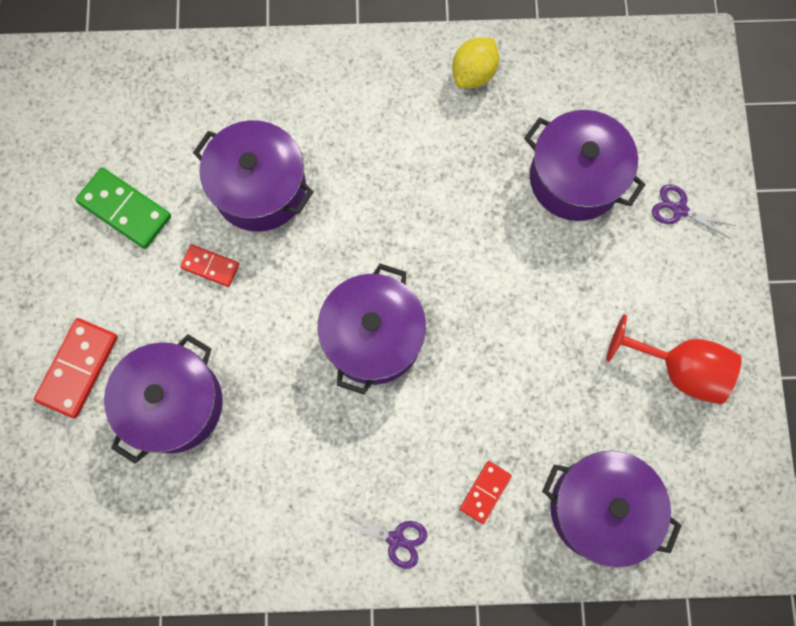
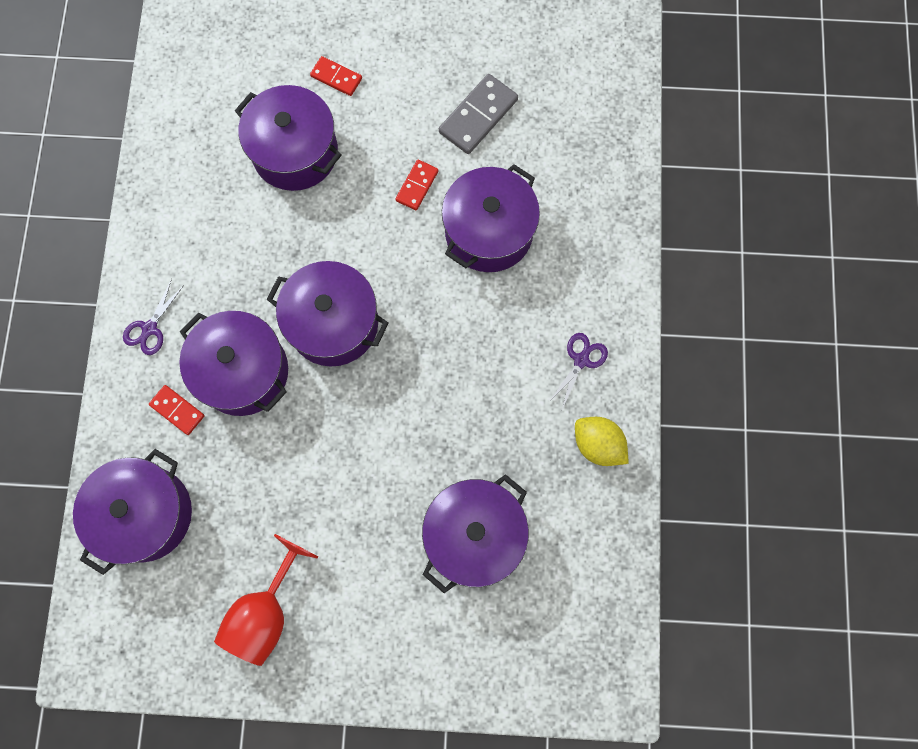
camera: 95 degrees right, 0 degrees up
red domino [34,318,118,418] -> red domino [310,56,362,96], size x0.60
green domino [75,168,171,249] -> grey domino [439,74,518,154]
purple scissors [652,184,736,239] -> purple scissors moved to [549,333,608,409]
none -> purple pot [179,311,288,416]

